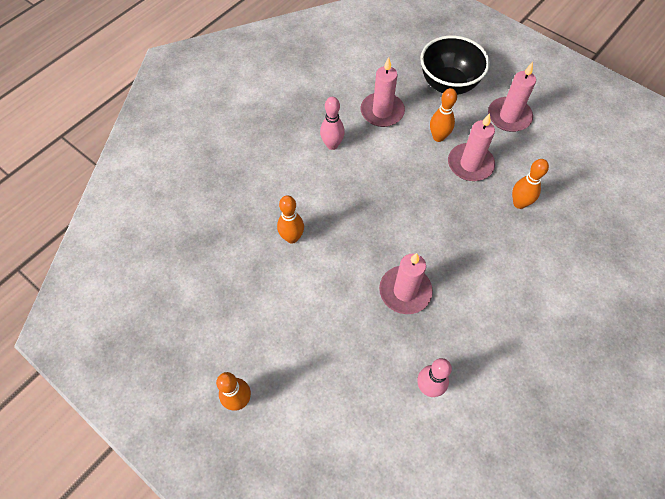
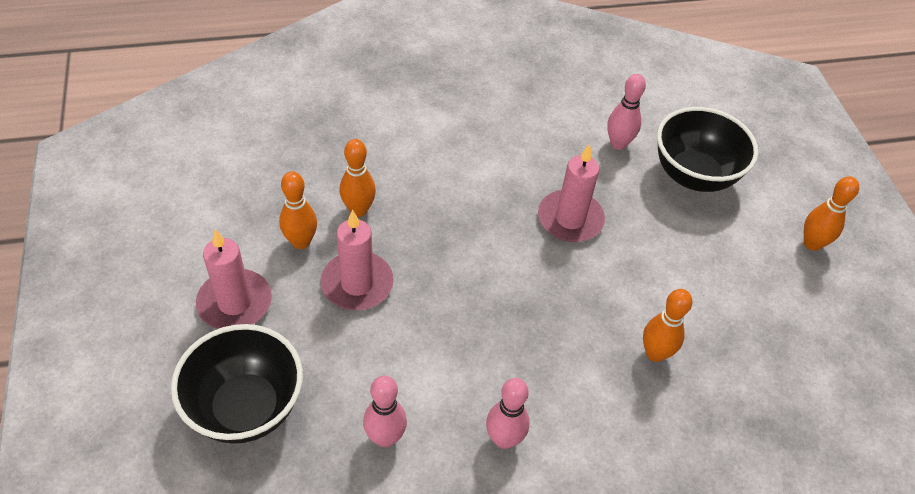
camera: 145 degrees left, 10 degrees down
pink candle [360,57,405,127] -> pink bowling pin [363,376,407,447]
orange bowling pin [430,88,457,142] -> orange bowling pin moved to [279,171,317,249]
none -> black bowl [657,107,758,192]

